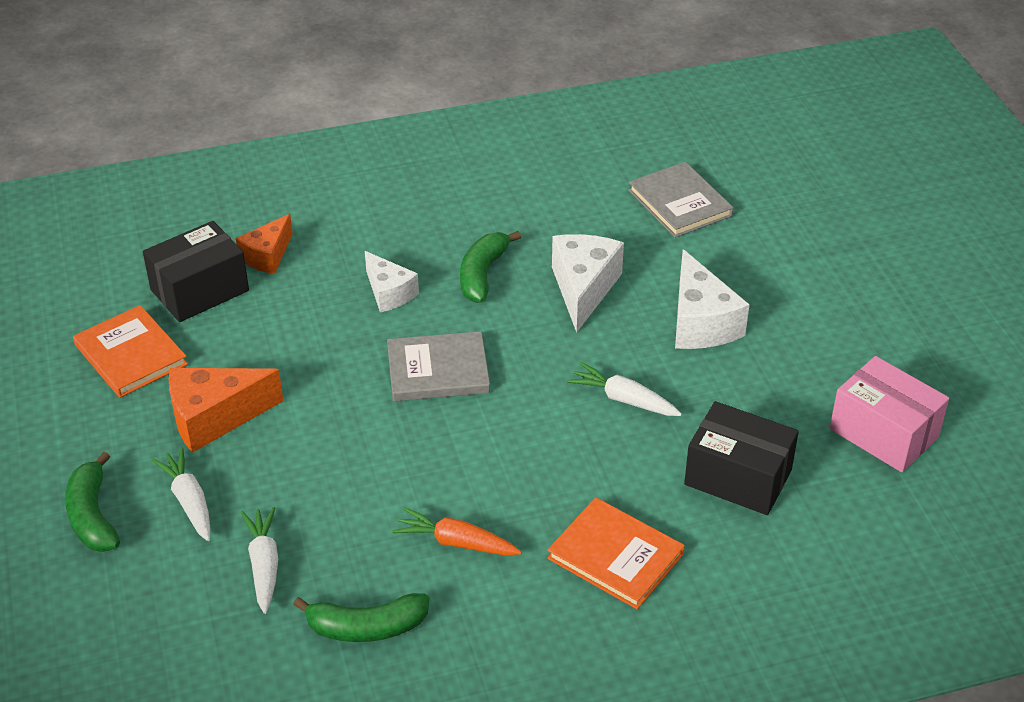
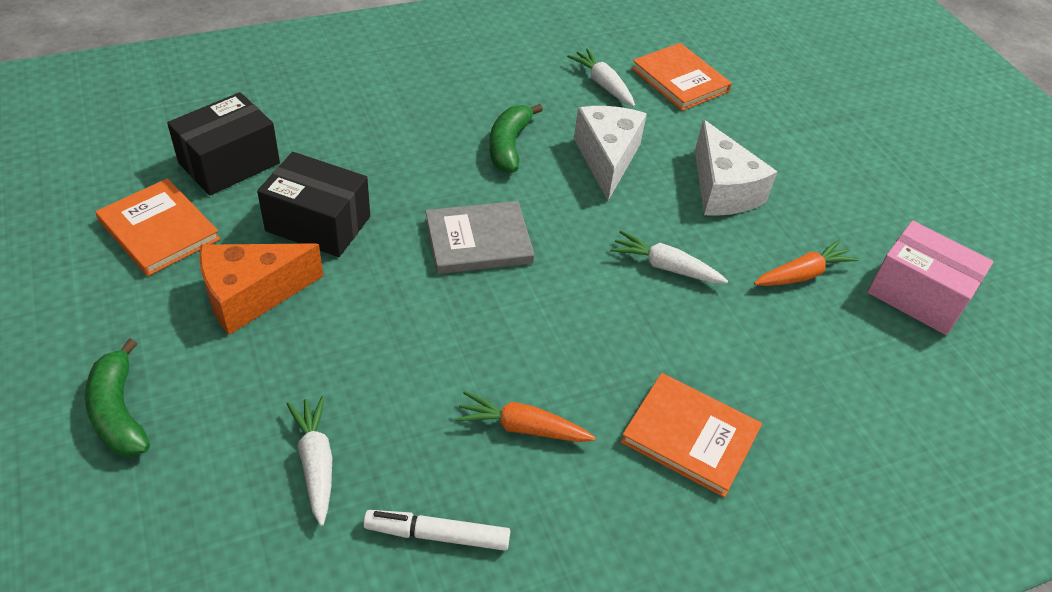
camera: 10 degrees left, 5 degrees up
white carrot [151,447,210,541] -> white carrot moved to [567,49,635,107]
orange cheese [236,214,293,274] -> none
green banana [293,593,429,642] -> white marker [363,510,510,551]
white cheese [365,251,419,312] -> none
grey book [628,162,734,238] -> orange book [631,43,732,111]
black box [684,401,799,515] -> black box moved to [257,152,370,257]
none -> orange carrot [754,240,859,286]

